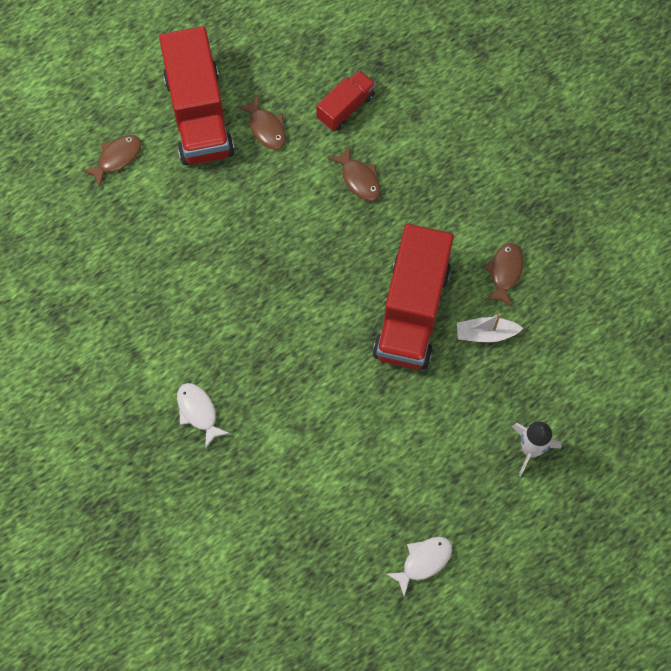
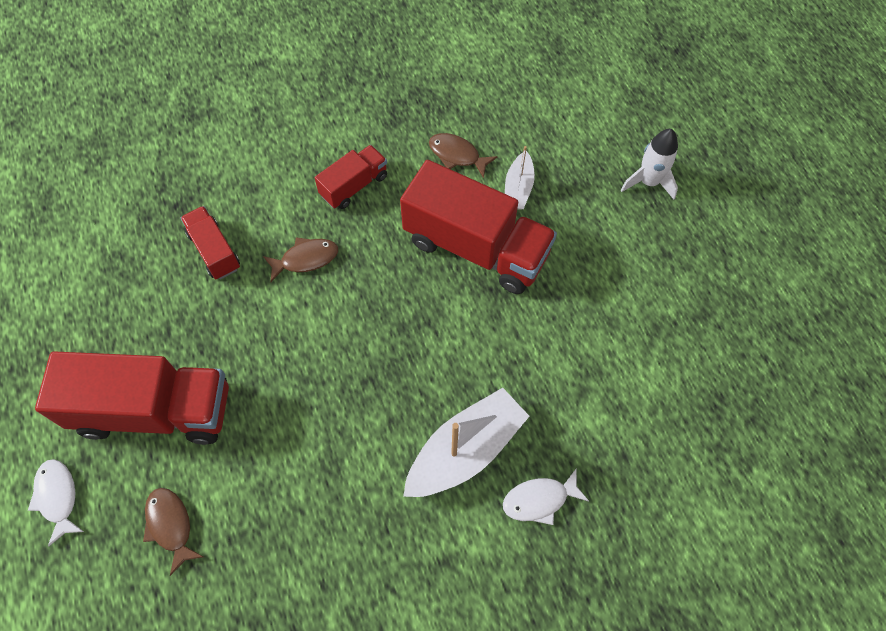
camera: 75 degrees left, 5 degrees down
brown fish [237,95,286,150] -> none
white fish [386,536,452,596] -> white fish moved to [28,459,84,547]
none -> red truck [315,145,387,209]
none -> white boat [403,388,529,497]

